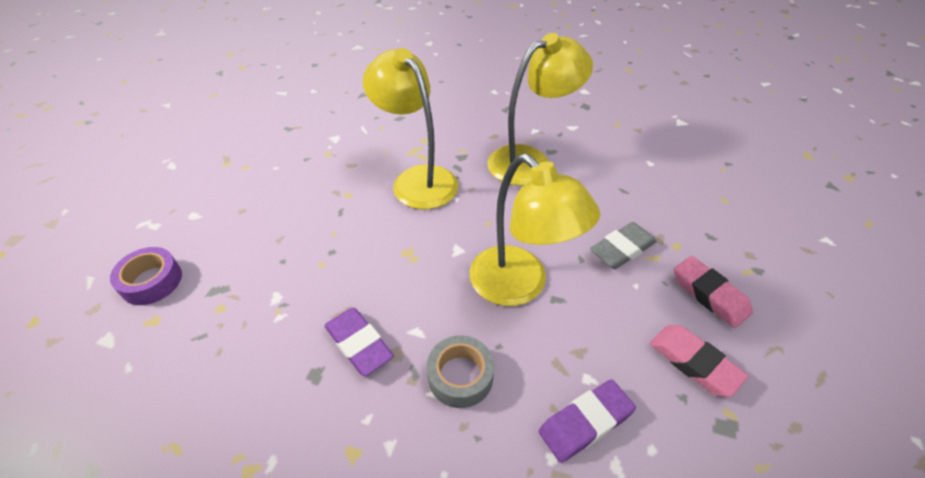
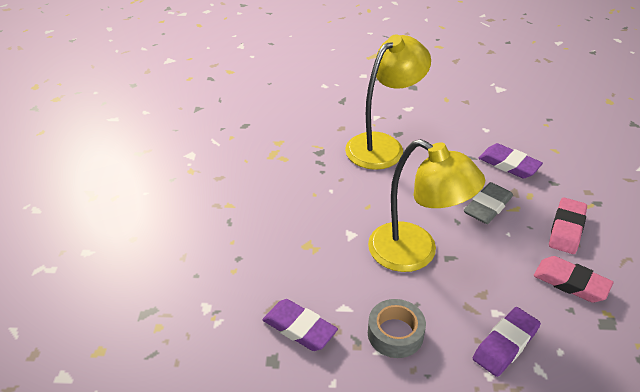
camera: 15 degrees left, 5 degrees down
purple tape [110,247,182,305] -> none
yellow lamp [363,48,458,209] -> none
pink eraser [674,256,753,328] -> pink eraser turned 75 degrees clockwise [549,197,587,254]
none -> purple eraser [479,143,543,179]

